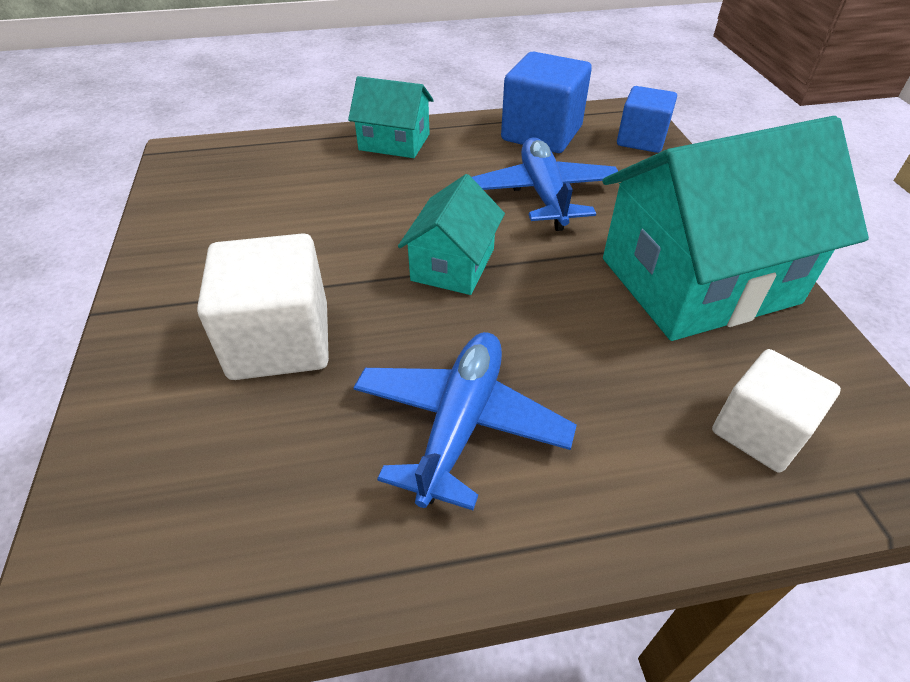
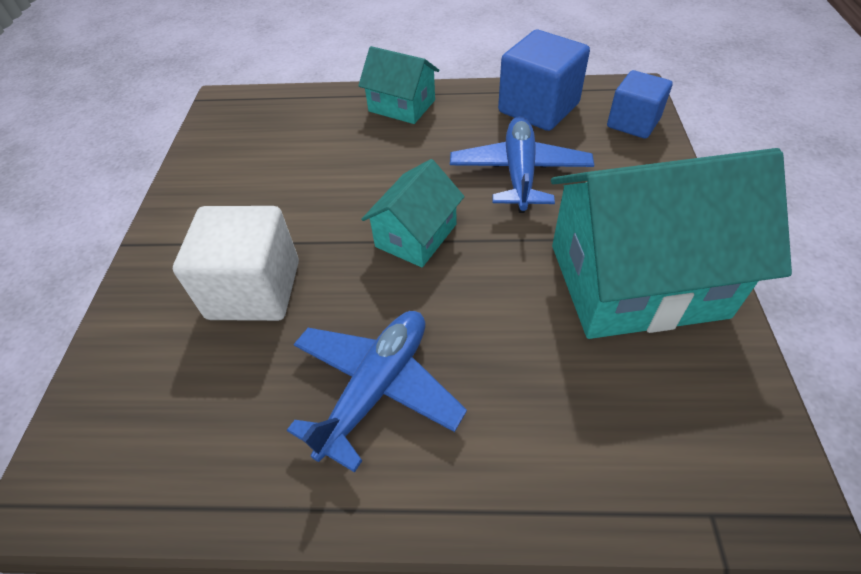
camera: 15 degrees right, 5 degrees up
white cube [712,349,841,473] -> none

